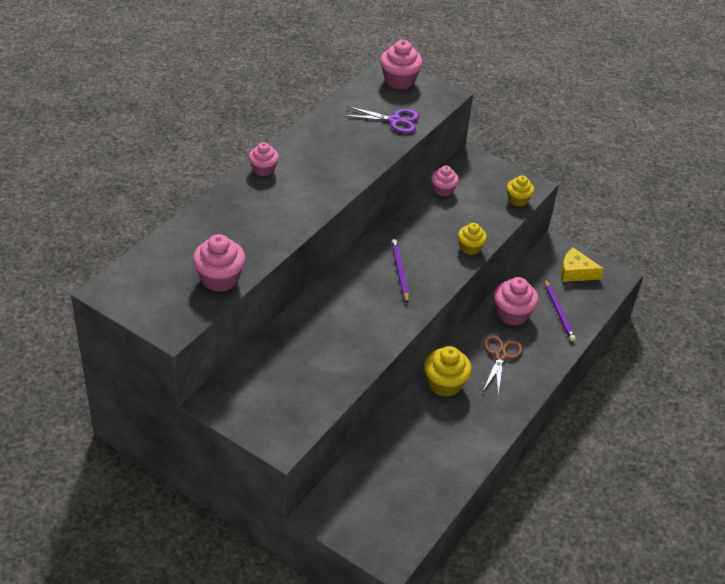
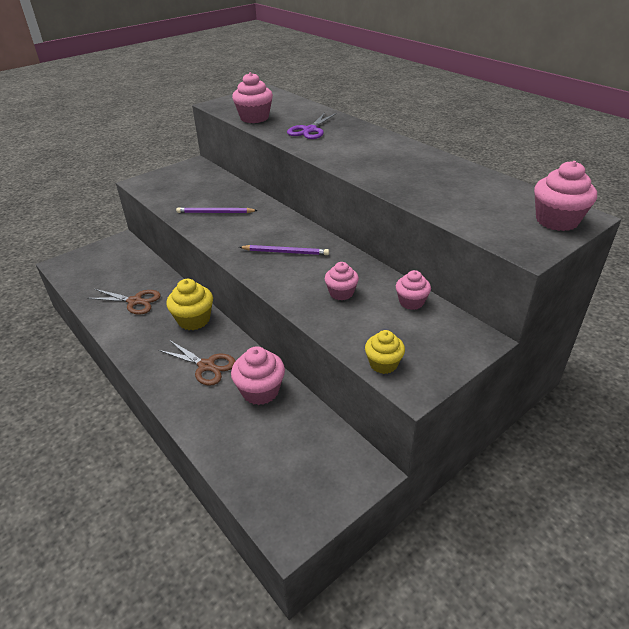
camera: 110 degrees right, 5 degrees down
pink cupcake [249,142,279,176] -> pink cupcake moved to [325,262,359,301]
purple scissors [344,106,419,134] -> purple scissors moved to [287,112,337,139]
yellow cupcake [458,223,487,255] -> none
purple pencil [545,279,576,341] -> purple pencil moved to [176,207,258,213]
yellow cheese [561,248,604,282] -> none
none -> brown scissors [87,289,161,315]

